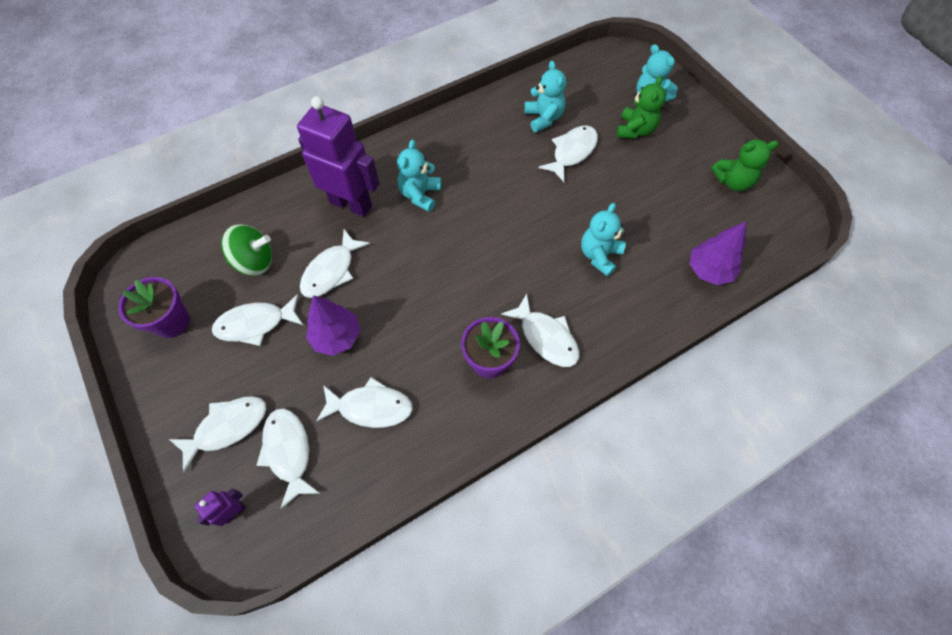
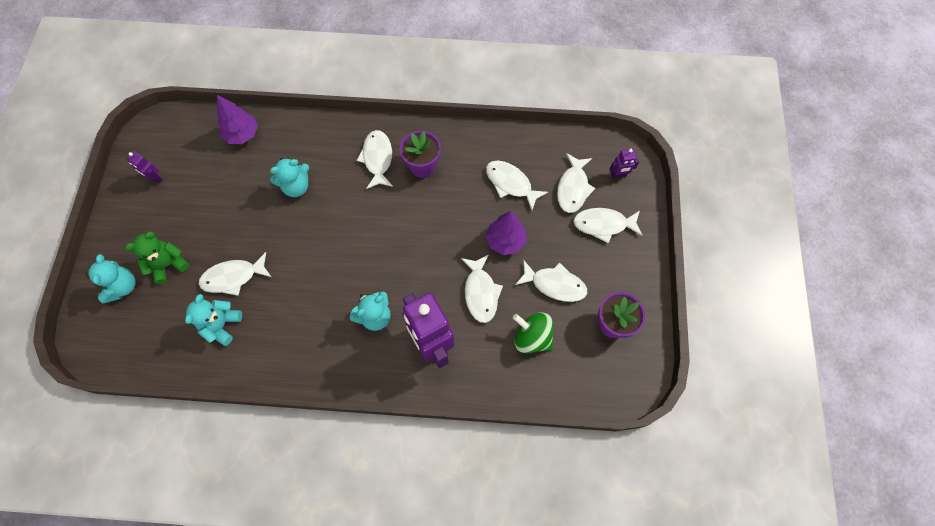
camera: 145 degrees left, 5 degrees up
white fish [300,229,370,298] -> white fish turned 105 degrees clockwise [461,255,503,323]
green teddy bear [711,139,779,191] -> purple robot [126,151,163,184]

